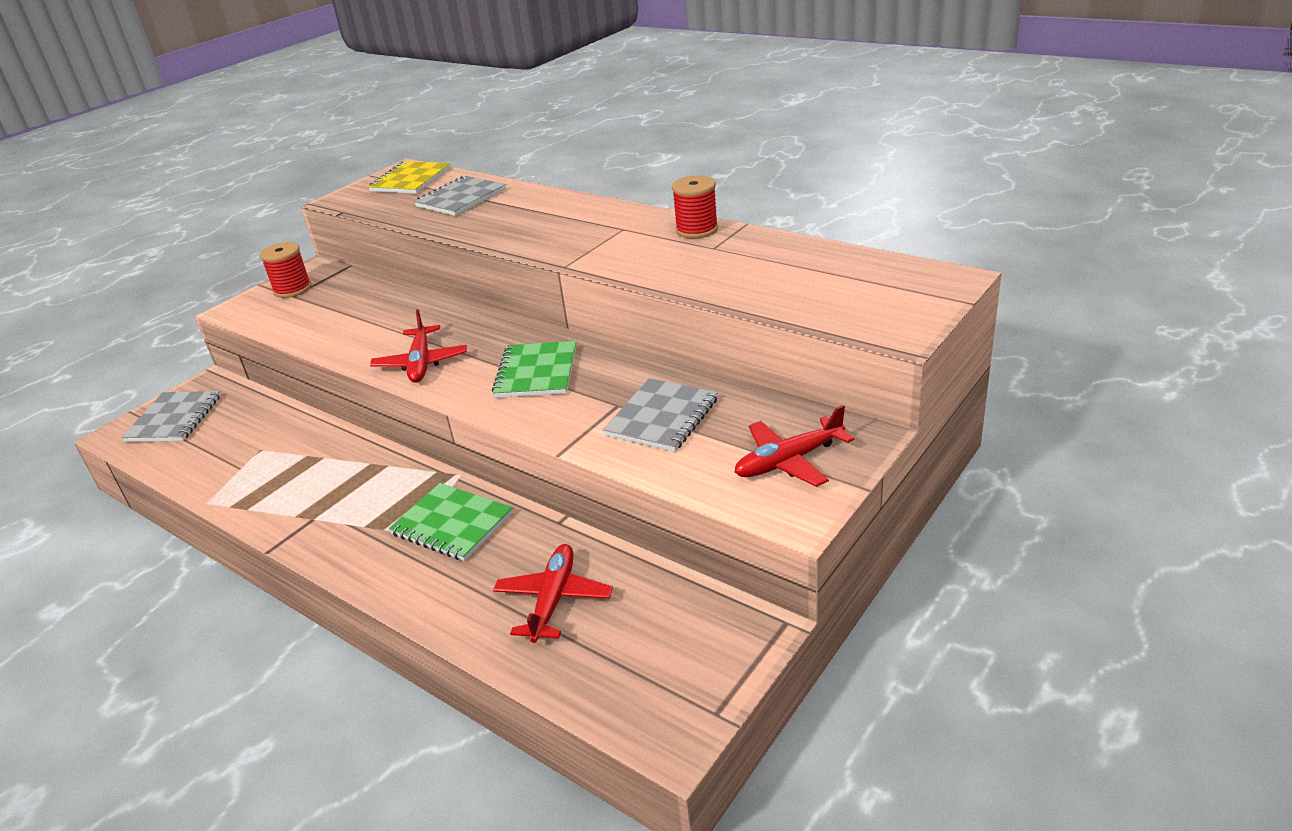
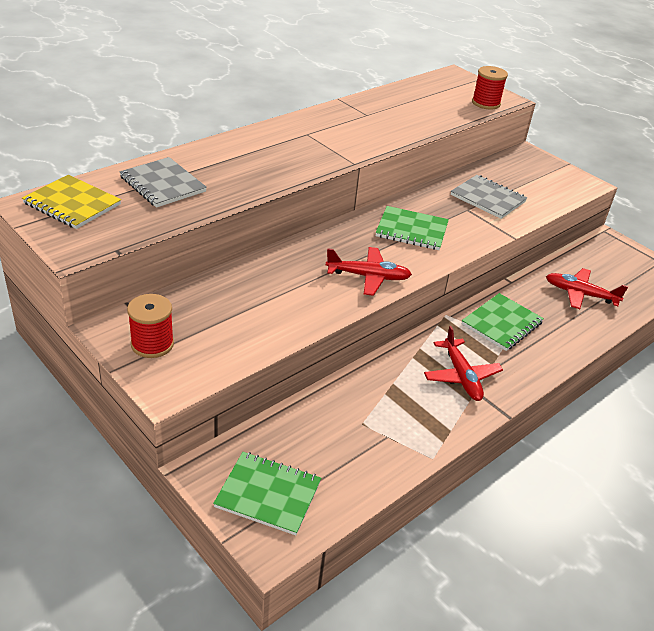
camera: 85 degrees left, 5 degrees up
grey notebook [121,391,221,442] -> green notebook [213,452,321,535]
red spool [672,175,718,239] -> red spool moved to [472,66,508,109]
red plane [735,405,854,487] -> red plane moved to [424,326,503,401]

